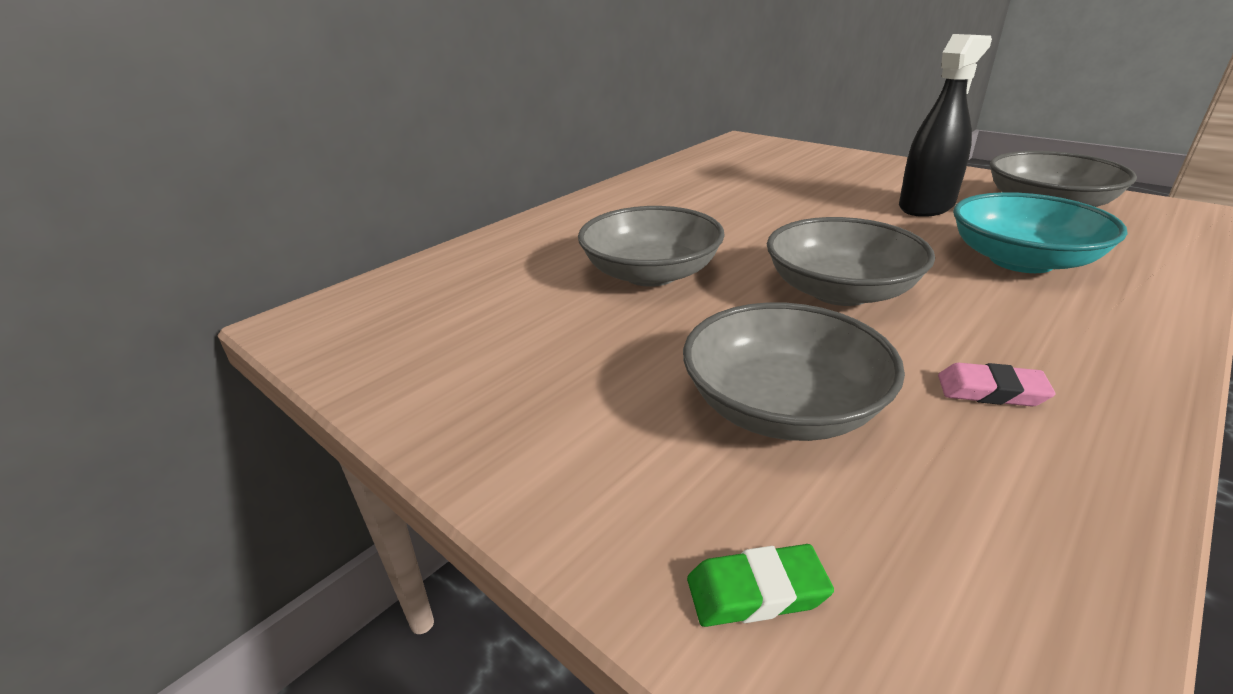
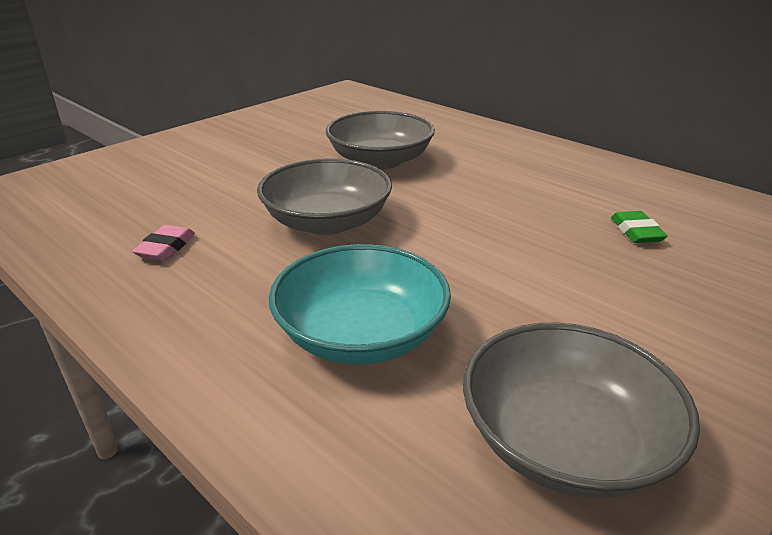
camera: 90 degrees right, 0 degrees up
grey bowl [683,302,905,441] -> none
green eraser [687,544,834,627] -> green eraser moved to [611,211,668,243]
black spray bottle [899,34,992,217] -> none

